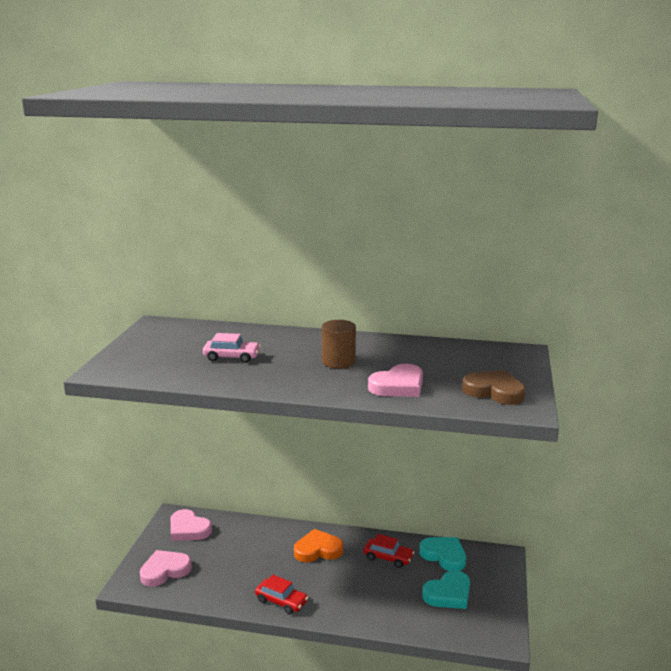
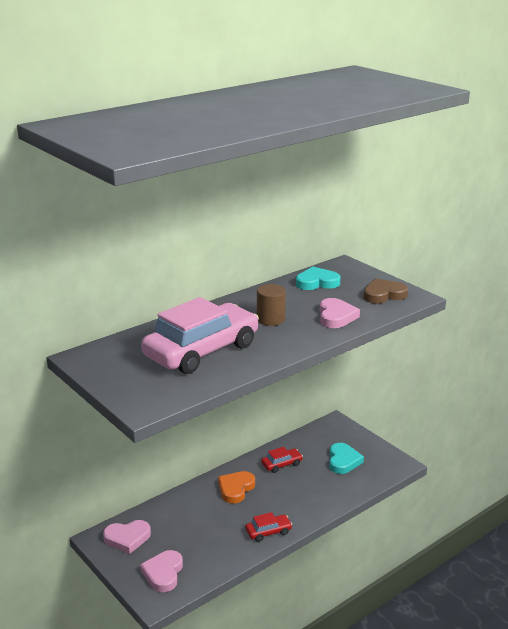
camera: 50 degrees left, 5 degrees up
pink car [203,333,261,363] -> pink car [141,297,259,374], size x2.38
turquoise heart [419,537,466,571] -> turquoise heart moved to [296,267,340,290]

